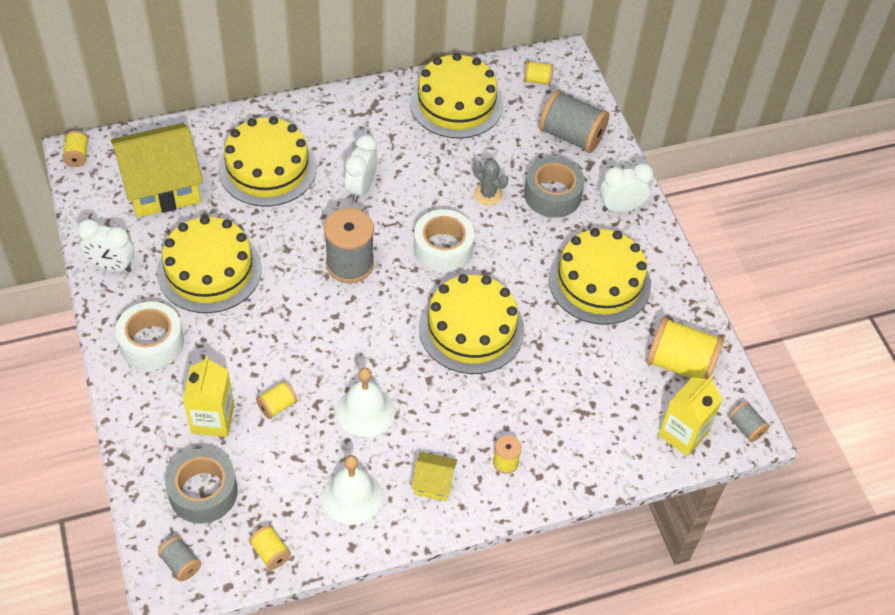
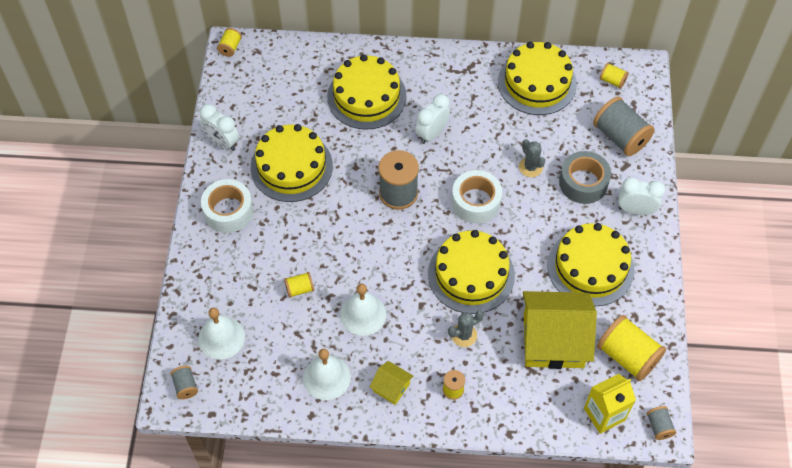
camera: 25 degrees right, 5 degrees up
yellow house [111,123,203,218] -> yellow house moved to [523,291,597,369]
grey tape [165,448,238,524] -> white bell [198,308,245,359]
yellow carton [183,356,234,437] -> none
yellow spool [249,525,291,570] -> none
none -> grey cactus [448,311,484,347]

